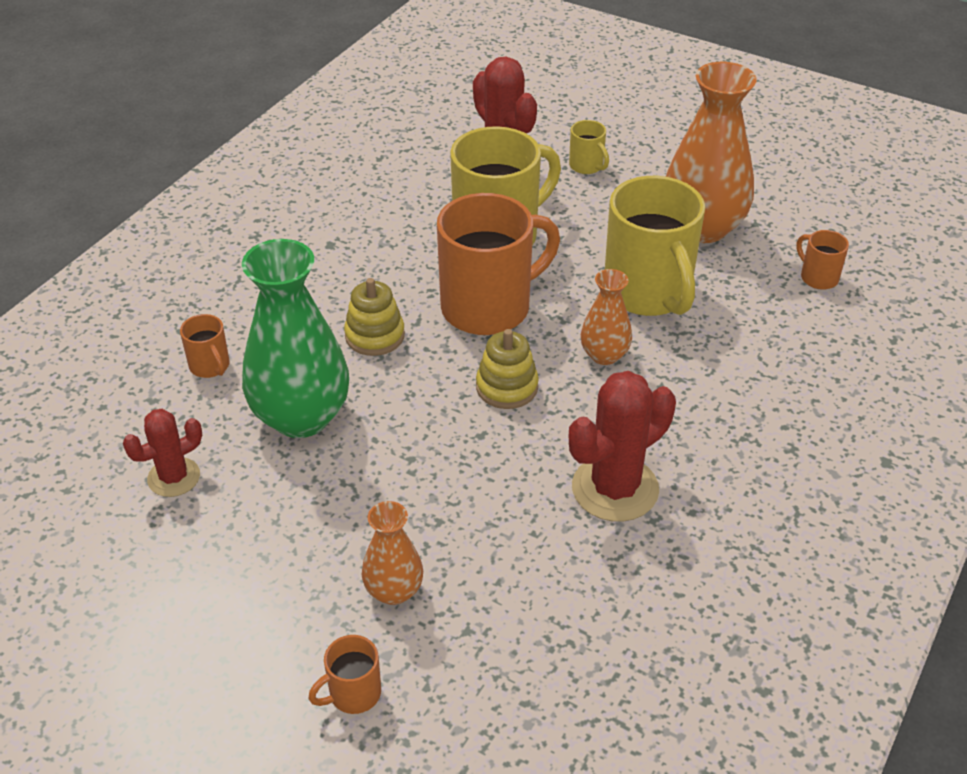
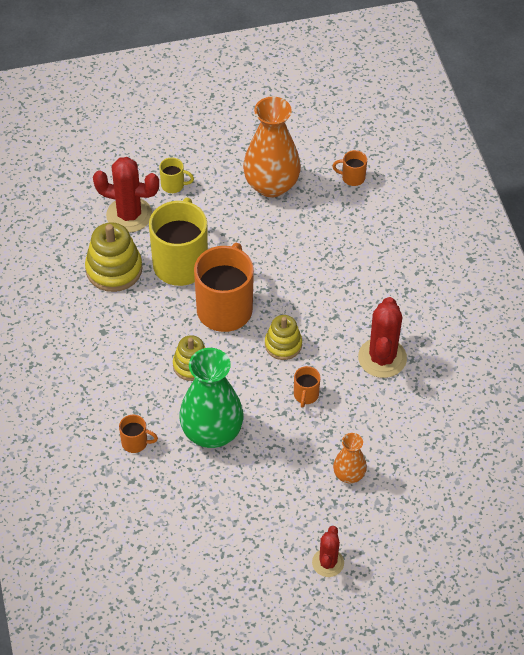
camera: 45 degrees left, 10 degrees up
red cactus [123,409,202,497] -> red cactus moved to [312,526,344,577]
orange mug [308,635,381,714] -> orange mug moved to [294,366,321,408]
orange vase [581,269,632,365] -> none
yellow mug [605,176,705,316] -> none
none -> yellow stacking toy [85,222,142,292]

